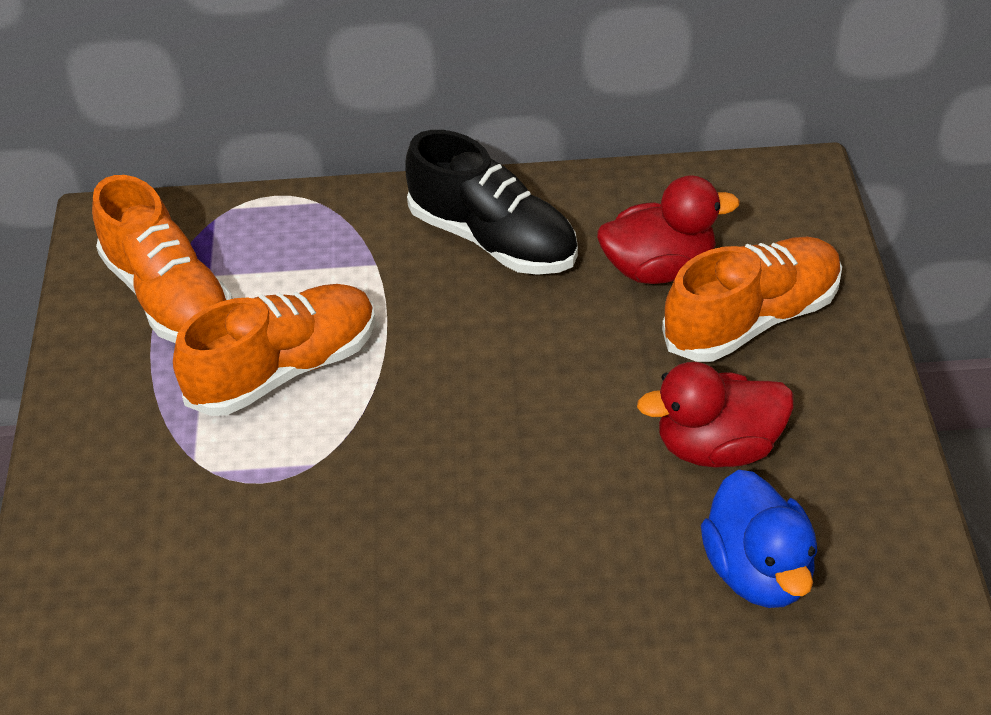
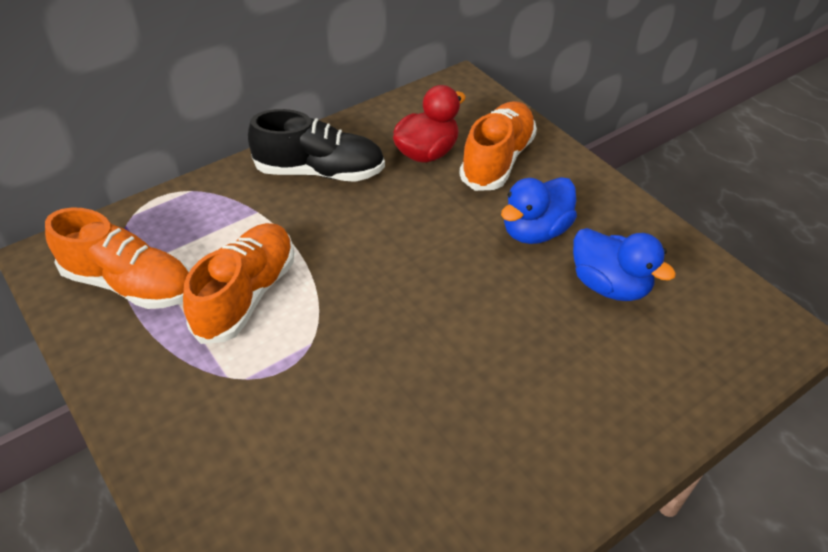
camera: 35 degrees left, 0 degrees up
red duck [637,362,794,468] -> blue duck [501,177,577,244]

